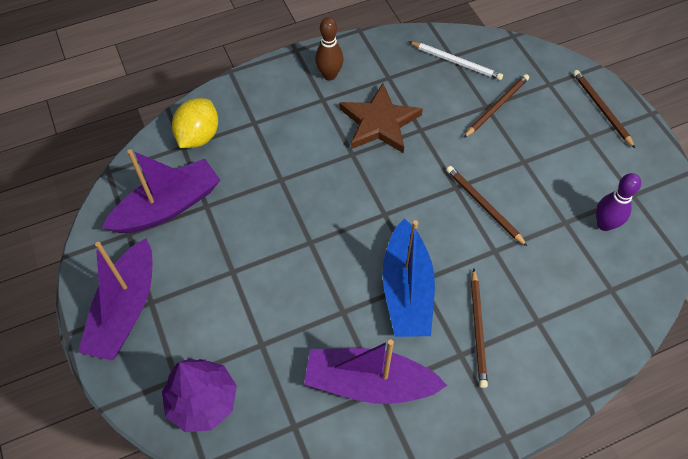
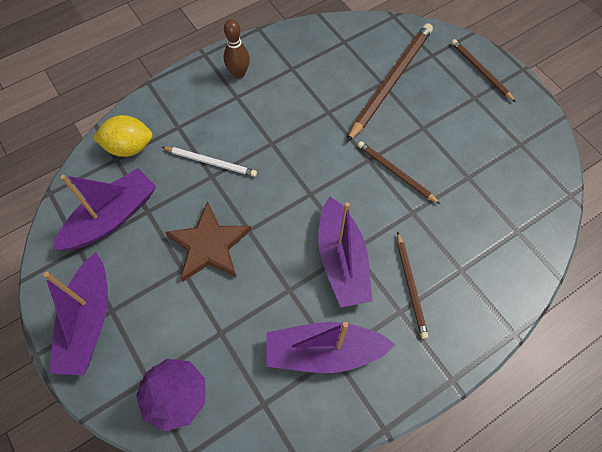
camera: 10 degrees left, 5 degrees up
yellow lemon [172,98,218,148] -> yellow lemon turned 75 degrees clockwise [93,115,153,157]
brown star [339,83,423,154] -> brown star moved to [165,202,251,282]
blue boat [382,218,435,337] -> purple boat [318,197,372,307]
white pencil [409,42,503,80] -> white pencil moved to [162,147,257,177]
brown pencil [464,74,529,138] -> brown pencil [347,23,433,142], size x1.81
purple bowling pin [596,173,641,231] -> none

